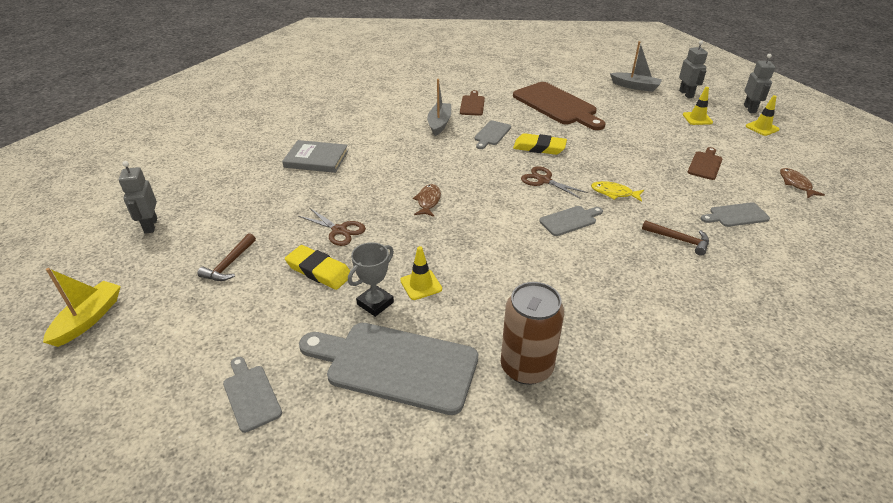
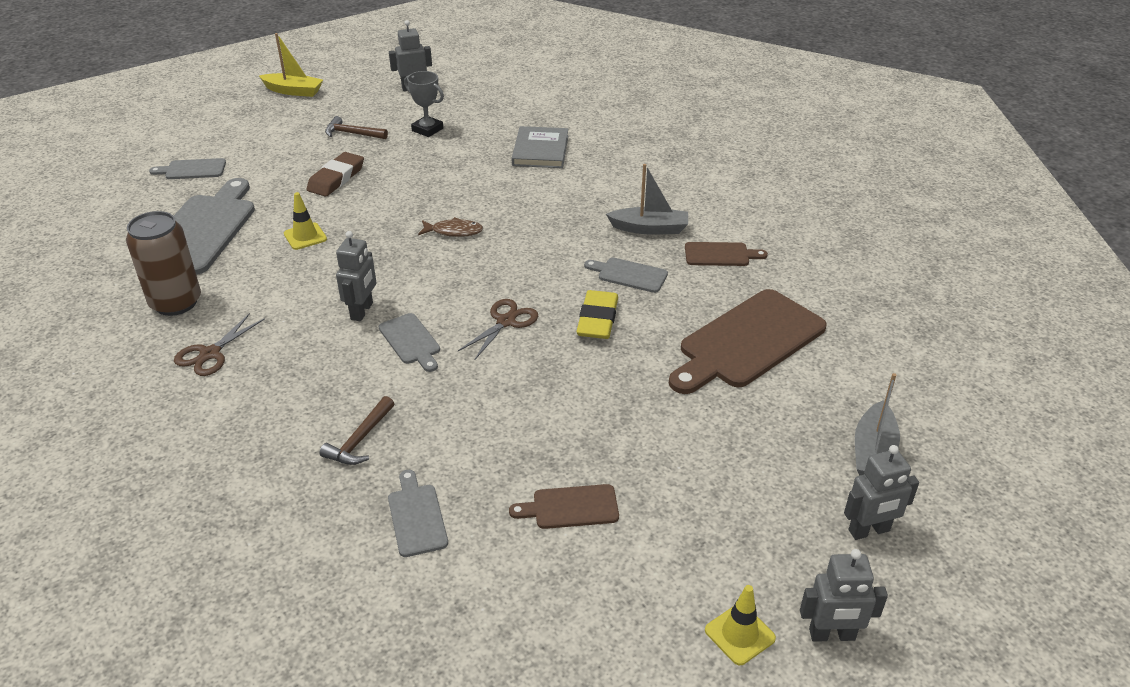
camera: 85 degrees right, 0 degrees up
grey cutting board [223,357,282,433] -> grey cutting board turned 150 degrees counterclockwise [149,158,226,179]
yellow eraser [285,245,350,290] -> brown eraser [307,152,364,197]
brown scissors [298,208,366,246] -> brown scissors moved to [174,313,265,376]
grey trophy [348,242,394,317] -> grey trophy moved to [404,71,444,137]
yellow fish [591,181,644,202] -> none
yellow traffic cone [683,87,713,125] -> none
brown cutting board [688,147,723,180] -> brown cutting board turned 150 degrees clockwise [509,484,619,529]
brown fish [780,168,825,198] -> none
none -> grey robot [336,231,376,321]

